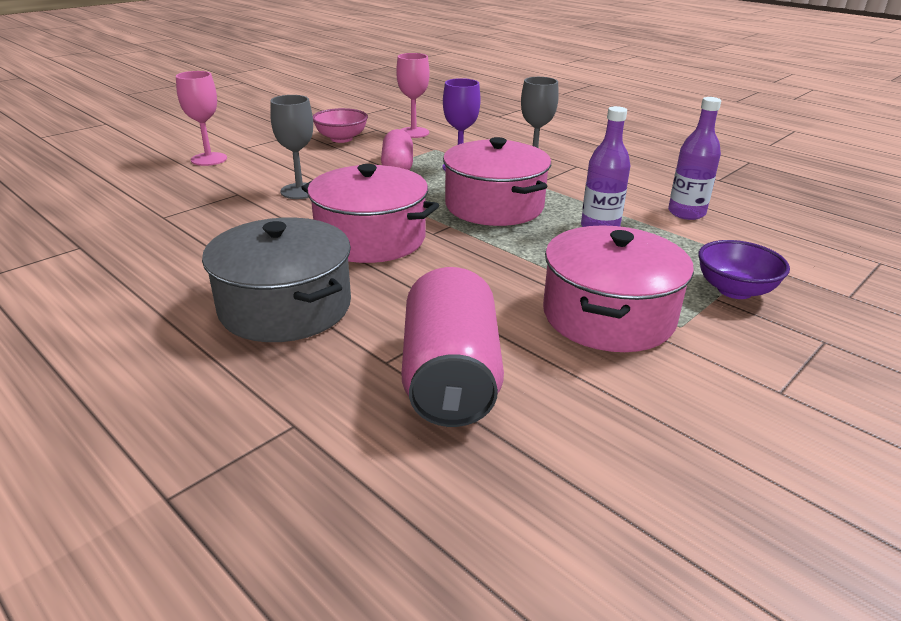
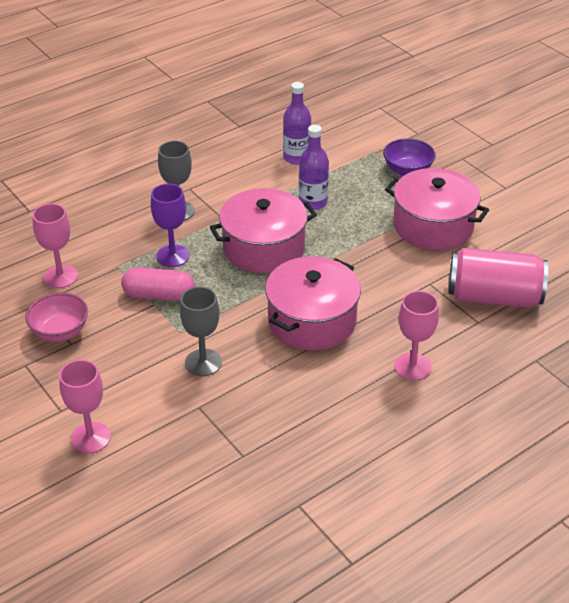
camera: 80 degrees left, 10 degrees up
grey pot [202,218,351,342] -> pink goblet [394,291,439,381]

